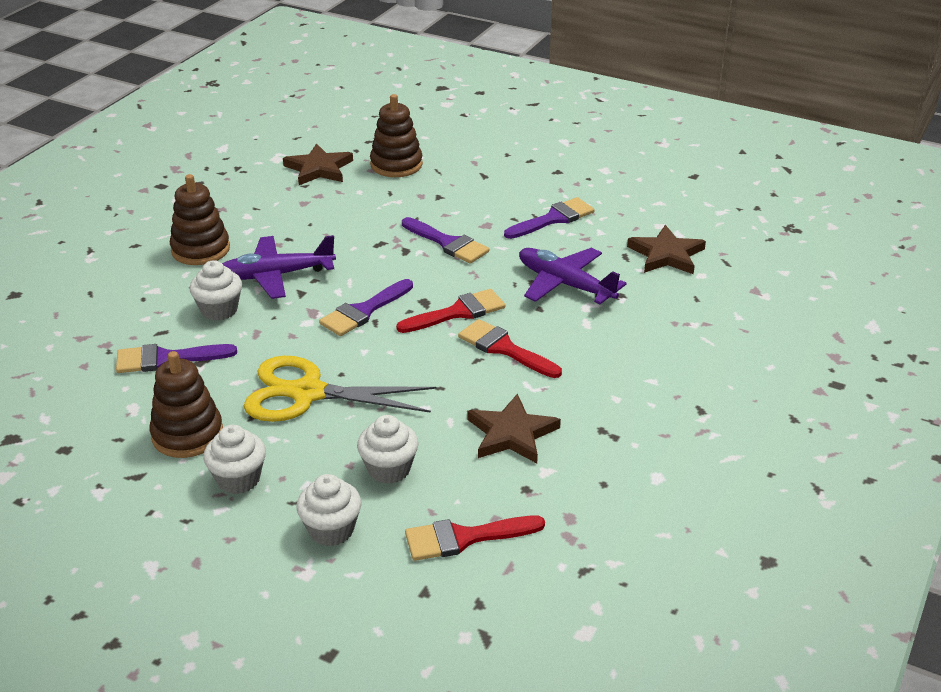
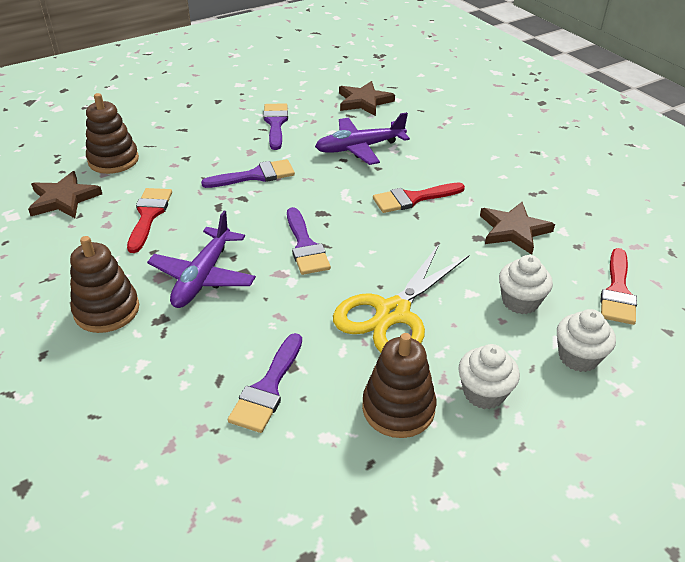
camera: 60 degrees left, 5 degrees up
white cupcake [189,260,242,321] -> none
red brush [396,289,505,333] -> red brush moved to [127,188,172,253]

